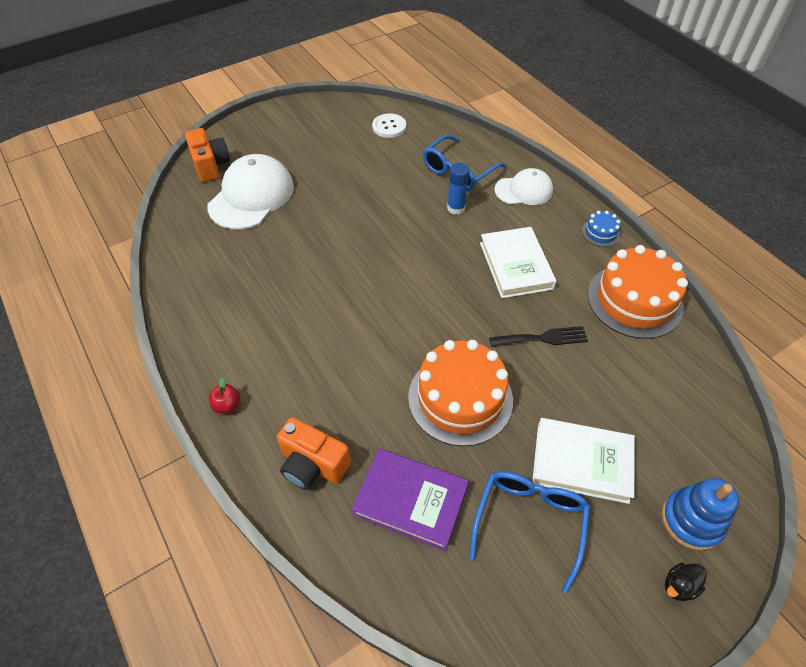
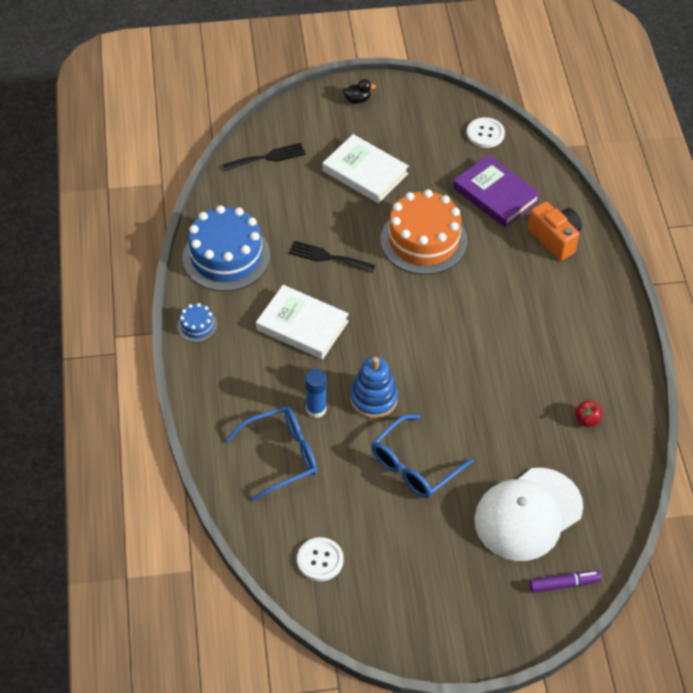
camera: 155 degrees left, 0 degrees up
orange camera [185,128,230,182] -> purple marker [529,570,601,593]
red apple [209,377,240,414] -> red apple moved to [575,400,602,427]
blue glasses [469,471,590,593] -> blue glasses moved to [371,414,474,498]
white book [480,227,557,298] -> white book turned 75 degrees counterclockwise [256,285,349,359]
white cap [495,168,553,205] -> none
orange cake [587,245,688,339] -> blue cake [182,205,270,291]
blue stacking toy [661,478,739,551] -> blue stacking toy moved to [350,357,398,418]
none -> black fork [223,143,306,171]
none -> white button [467,117,505,148]

